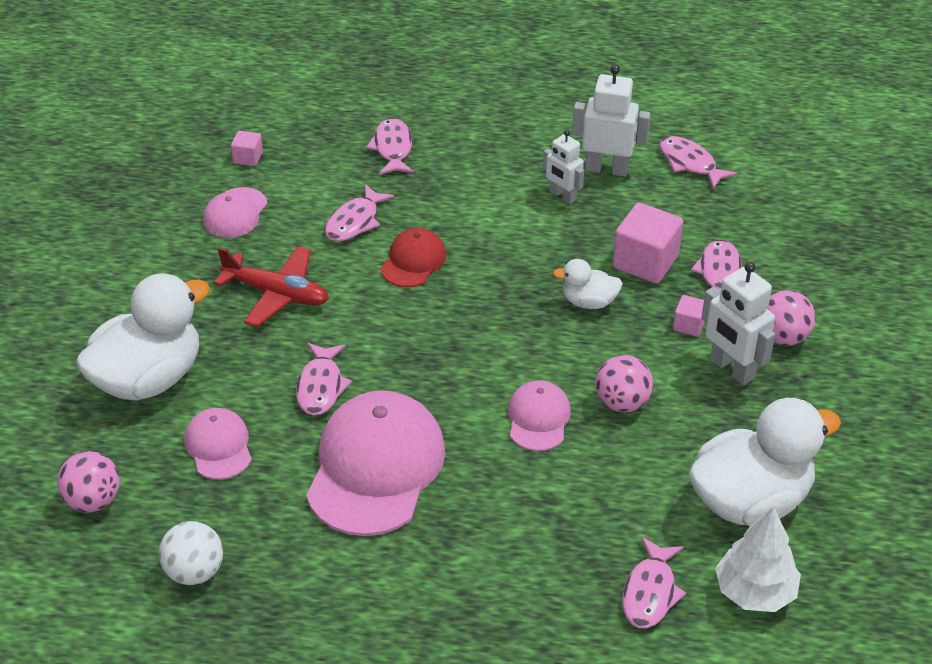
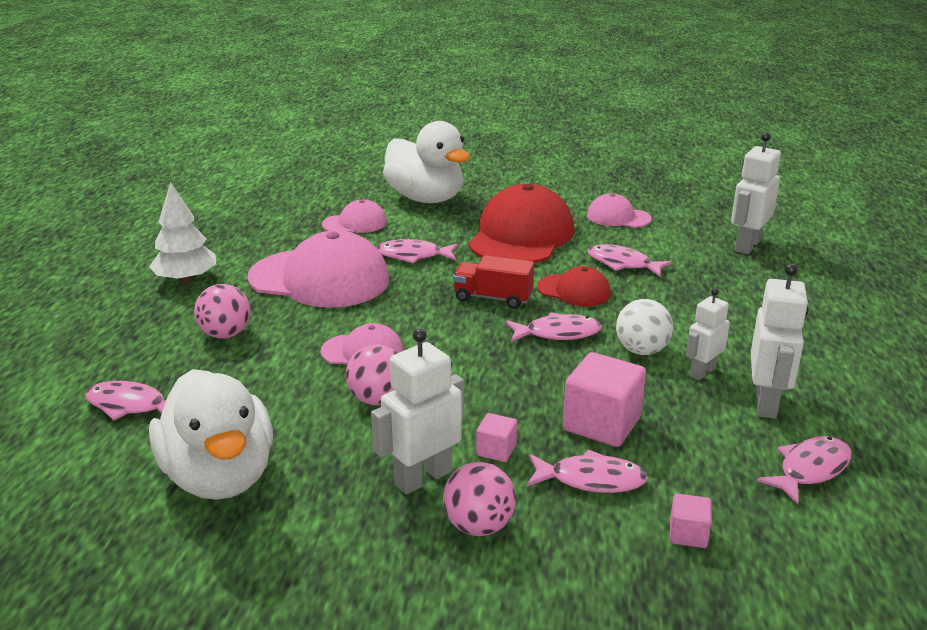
camera: 90 degrees right, 15 degrees down
pink ball [57,451,120,512] -> pink ball moved to [194,284,250,339]
white ball [159,521,223,585] -> white ball moved to [616,299,673,355]
red plane [214,246,329,327] -> red cap [468,184,575,263]
pink cube [231,131,263,166] -> pink cube moved to [670,494,712,548]
pink fish [366,118,414,175] -> pink fish moved to [506,312,602,342]
white duck [553,259,623,309] -> none
white tree [715,507,801,612] -> white tree moved to [149,182,216,283]
none -> red truck [453,255,534,309]
none -> white robot [731,132,781,254]

